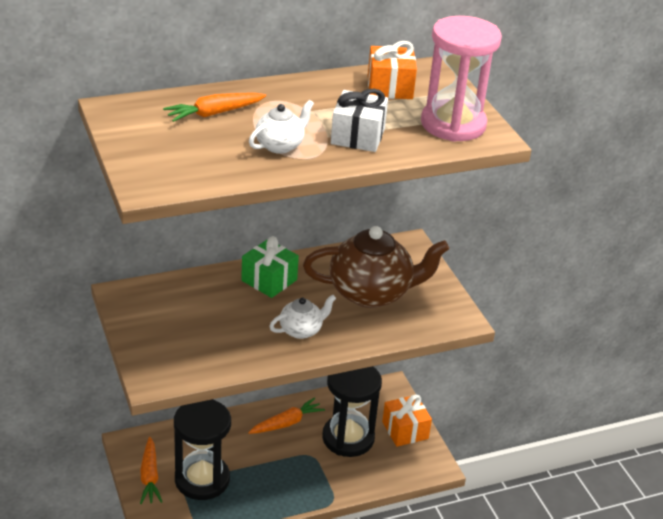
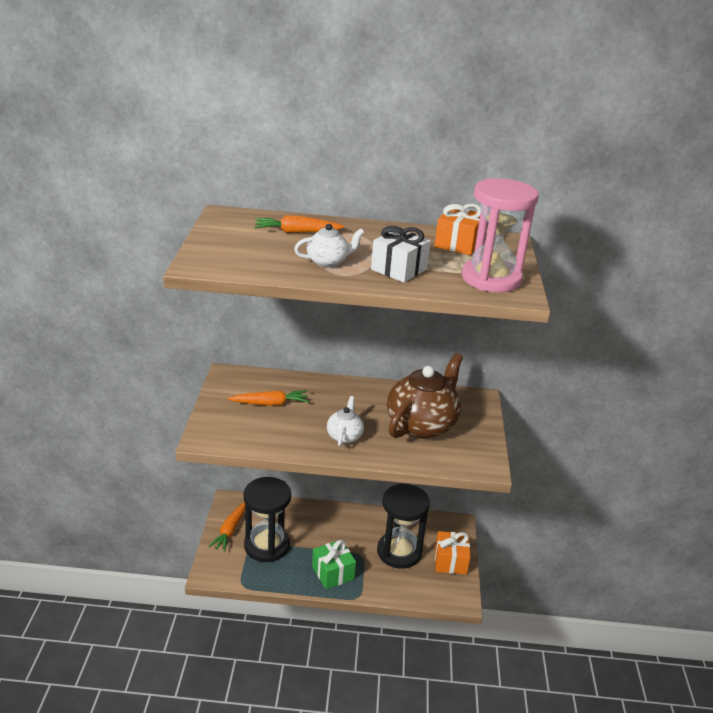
camera: 25 degrees right, 5 degrees down
green gift [241,237,299,298] -> green gift moved to [312,540,356,589]
orange carrot [248,398,325,434] -> orange carrot moved to [228,390,309,406]
white teapot [269,294,336,339] -> white teapot turned 75 degrees counterclockwise [327,396,364,447]
brown teapot [303,226,449,308] -> brown teapot turned 75 degrees counterclockwise [387,353,463,439]

